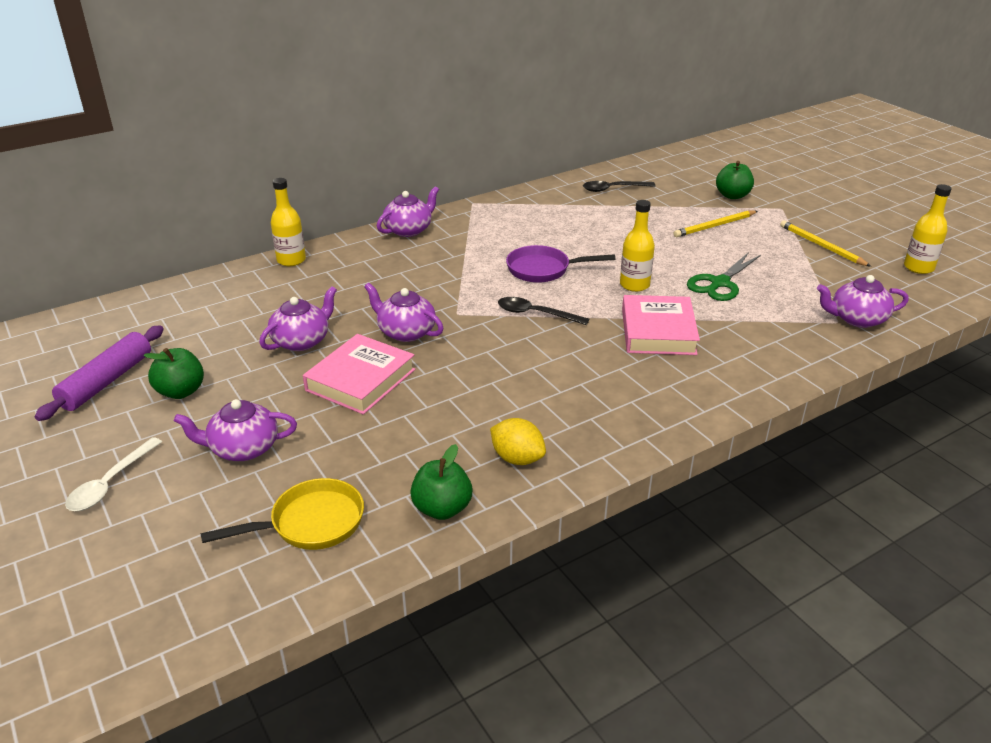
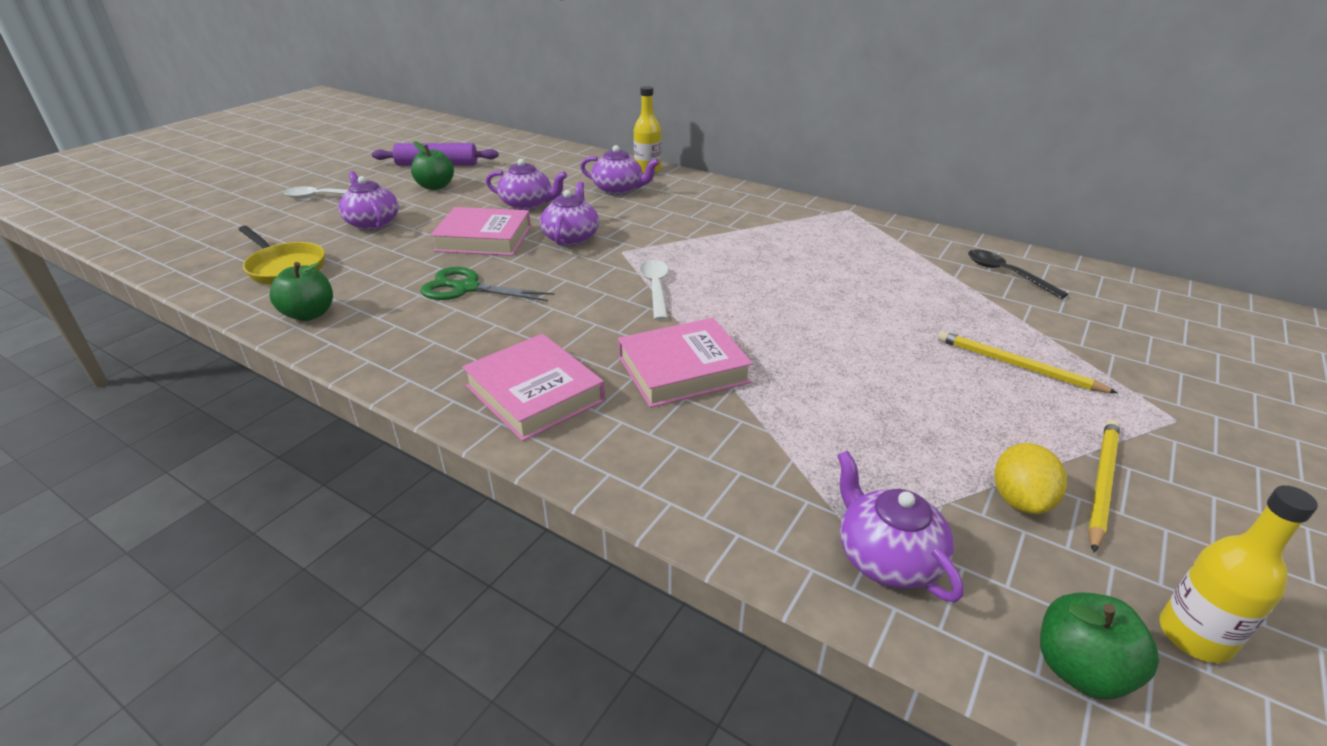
camera: 65 degrees right, 0 degrees up
purple teapot [377,186,439,237] -> purple teapot moved to [580,145,659,195]
yellow lemon [490,418,546,465] -> yellow lemon moved to [994,443,1067,514]
black spoon [498,297,589,325] -> white spoon [640,260,668,321]
purple pan [506,245,615,283] -> none
yellow bottle [620,200,655,292] -> none
green scissors [687,252,761,301] -> green scissors moved to [420,267,555,301]
green apple [716,161,754,199] -> green apple moved to [1040,593,1159,700]
none -> pink book [462,334,605,441]

